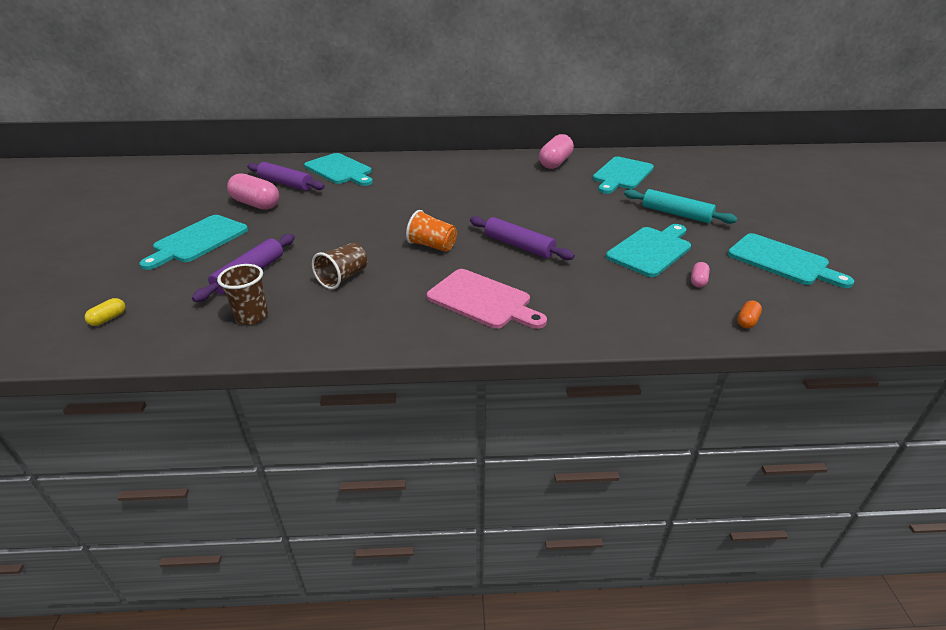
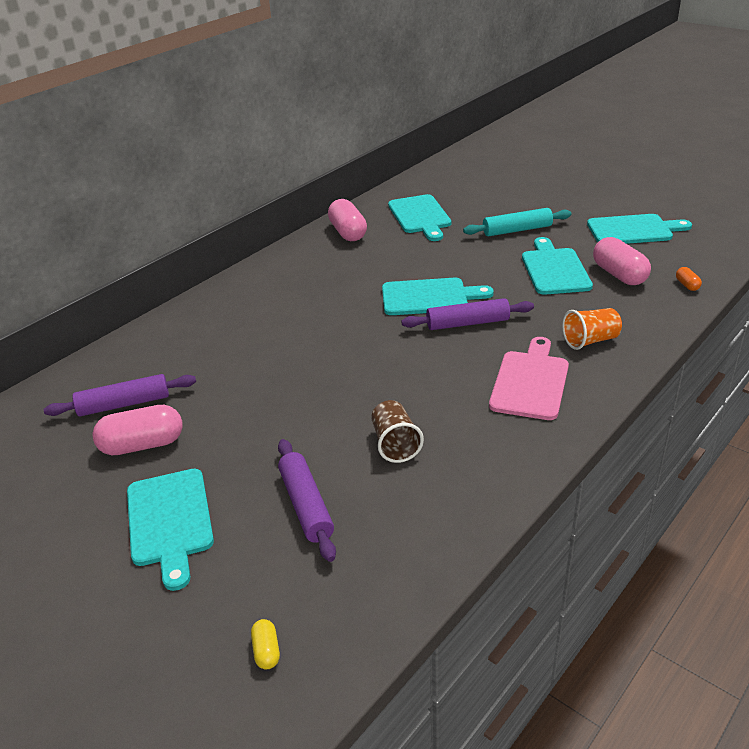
camera: 45 degrees left, 0 degrees up
brown cup [217,264,268,325] -> none
turquoise cutting board [304,153,373,186] -> turquoise cutting board moved to [382,278,494,315]
orange cup [406,210,457,252] -> orange cup moved to [562,308,622,350]
pink cutting board [427,269,547,329] -> pink cutting board turned 60 degrees counterclockwise [489,337,569,420]
pink capsule [691,262,710,287] -> pink capsule [593,237,651,285], size x2.14

